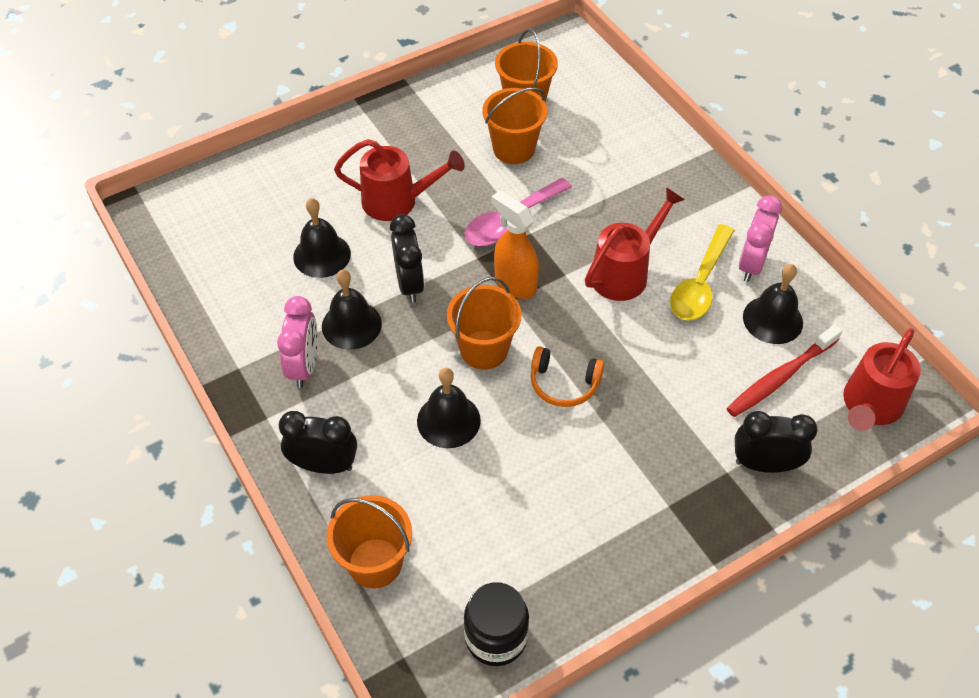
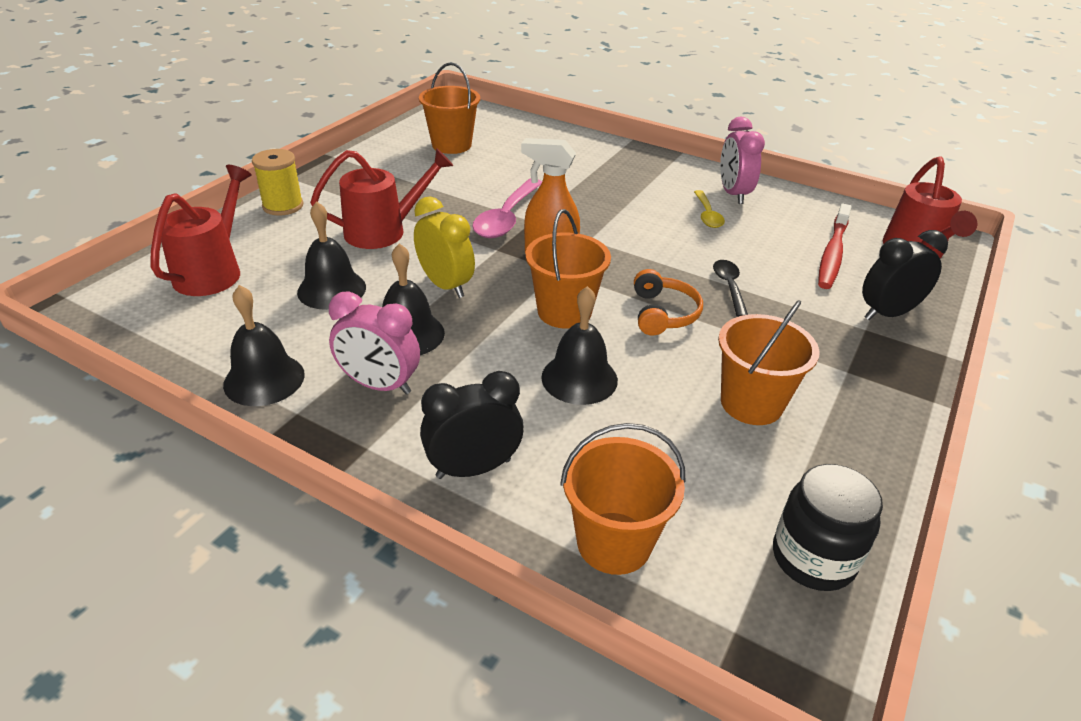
camera: 30 degrees left, 15 degrees down
pink clock [277,296,318,388] -> pink clock turned 135 degrees clockwise [329,292,420,394]
black clock [390,214,424,303] -> yellow clock [414,197,475,298]
orange bucket [483,87,548,164] -> orange bucket moved to [718,300,819,425]
orange headphones [531,346,604,407] -> orange headphones turned 75 degrees counterclockwise [634,269,703,336]
red watering can [585,187,685,301] -> red watering can moved to [151,165,251,296]
yellow spoon [670,224,735,321] -> yellow spoon [694,190,725,228], size x0.60
black bell [743,264,803,344] -> black bell moved to [223,285,305,406]
none -> yellow spool [252,149,303,216]
none -> black spoon [713,260,748,317]

